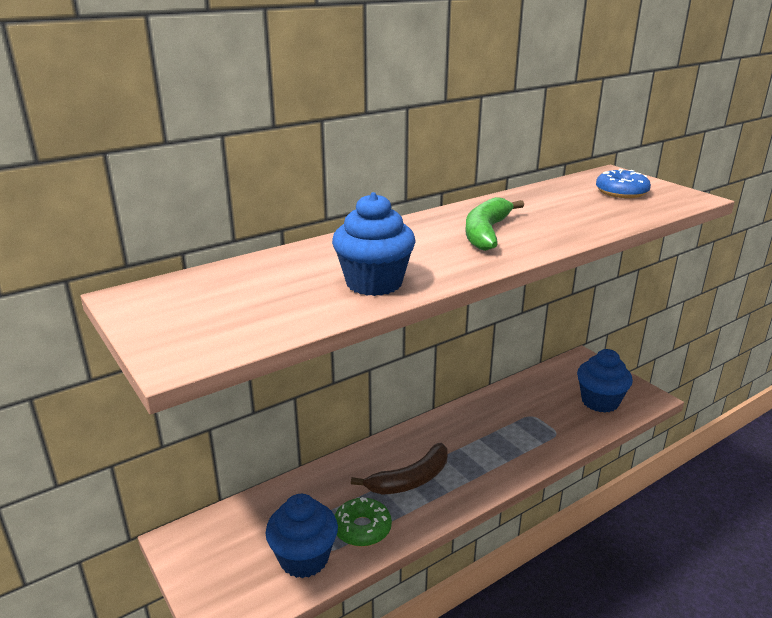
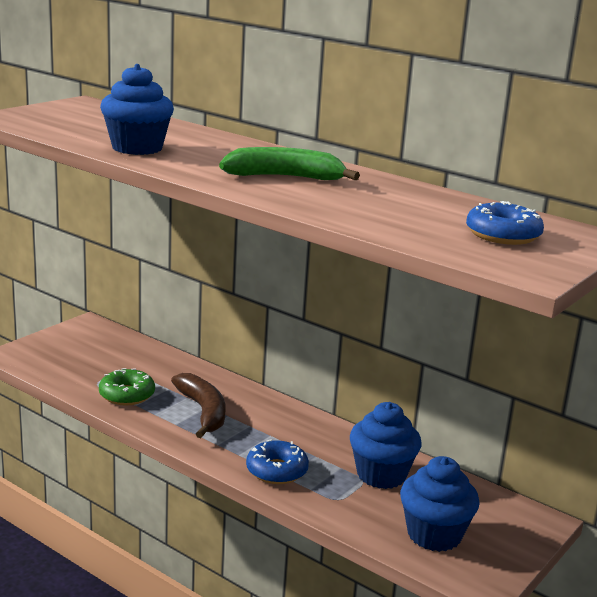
camera: 70 degrees right, 5 degrees down
blue cupcake [265,494,338,578] -> blue cupcake moved to [350,402,422,489]
brown banana [351,443,448,495] -> brown banana turned 150 degrees counterclockwise [171,373,225,438]
none -> blue donut [246,440,309,484]

